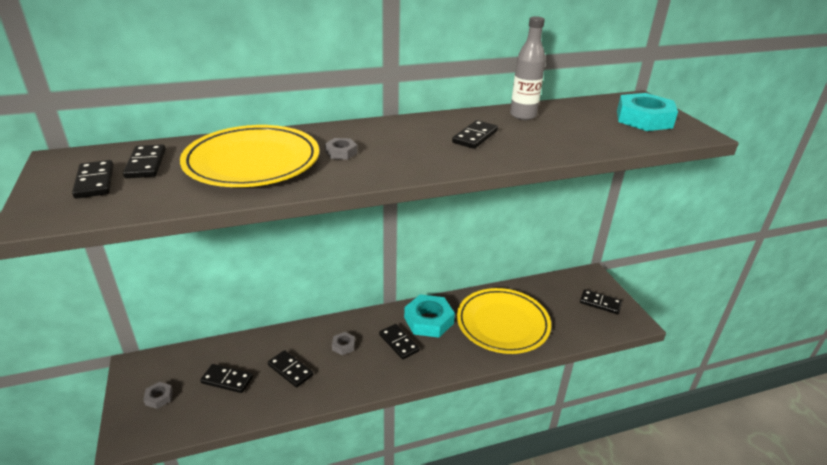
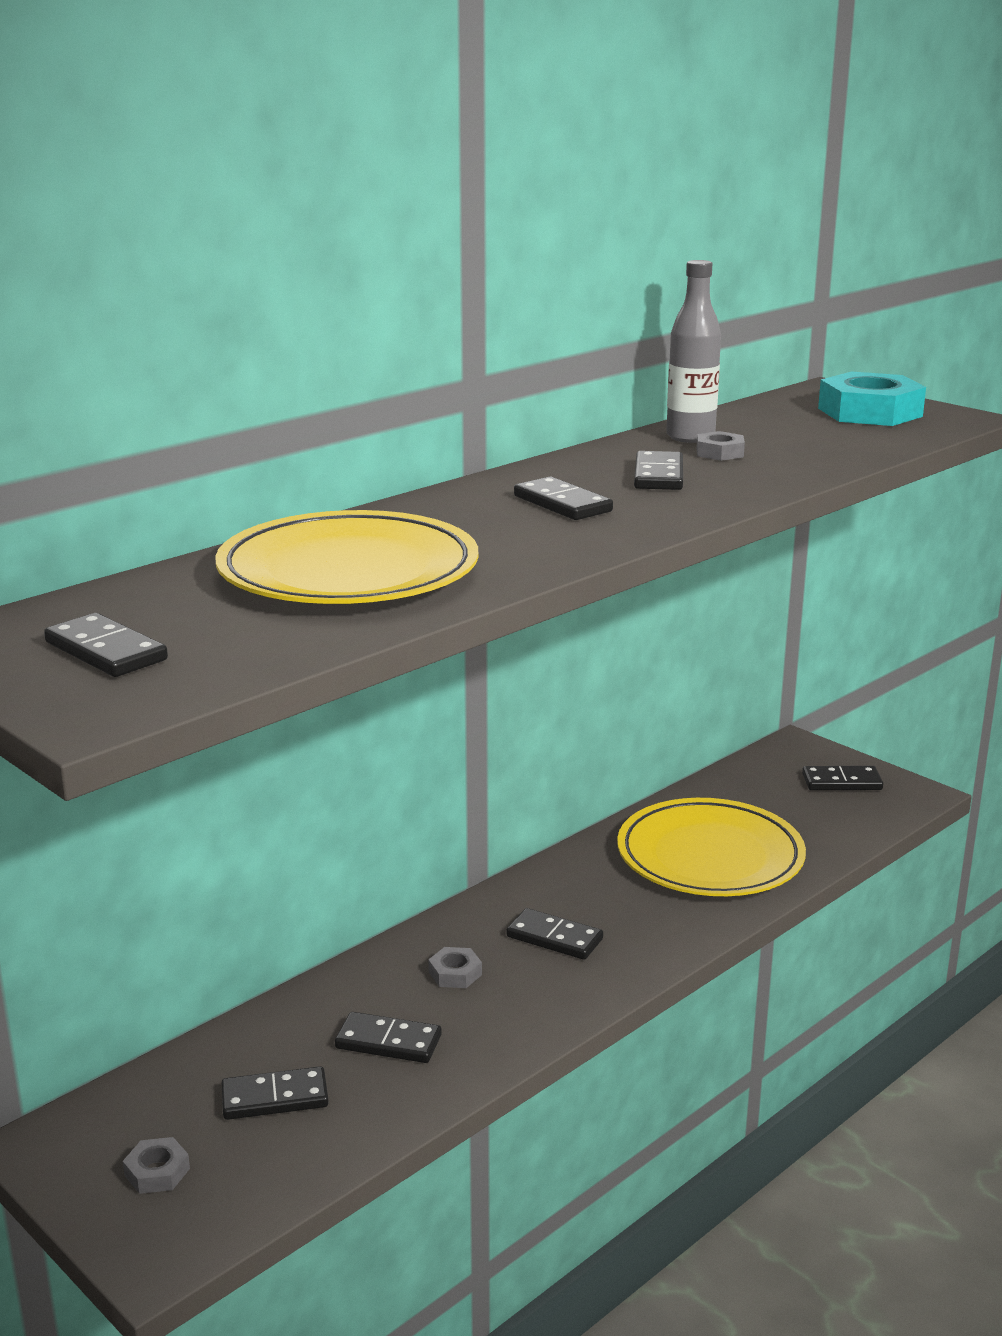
camera: 25 degrees left, 10 degrees down
black domino [123,144,166,178] -> black domino moved to [514,476,613,520]
grey nut [325,138,358,160] -> grey nut moved to [697,431,745,461]
turquoise nut [404,294,455,338] -> none

